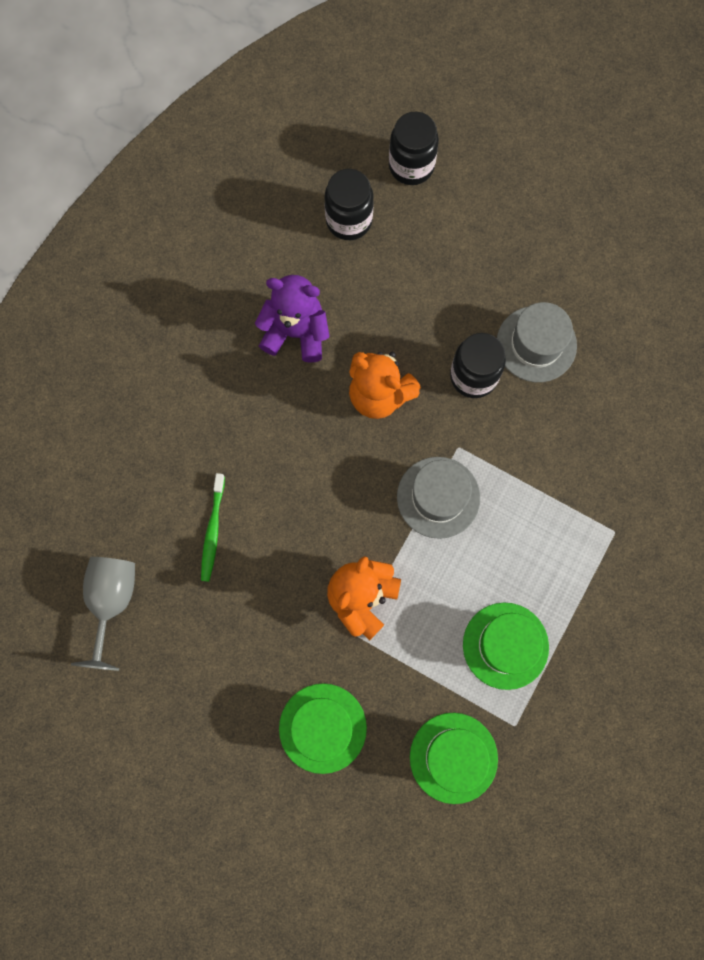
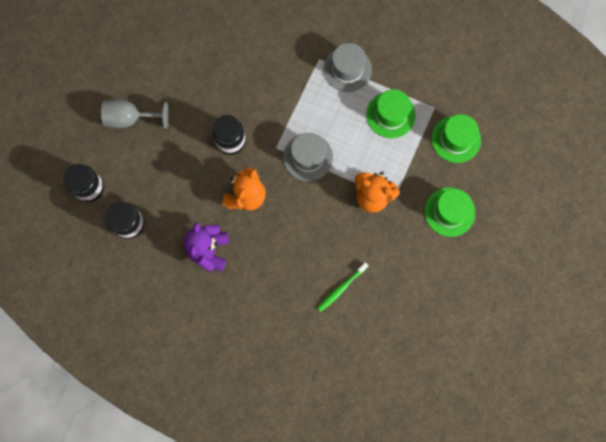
camera: 95 degrees left, 0 degrees up
grey goblet [71,557,135,671] -> grey goblet moved to [101,99,169,129]
green toothbrush [201,473,225,582] -> green toothbrush turned 135 degrees clockwise [317,262,369,312]
grey hat [497,302,577,382] -> grey hat moved to [323,43,372,92]

